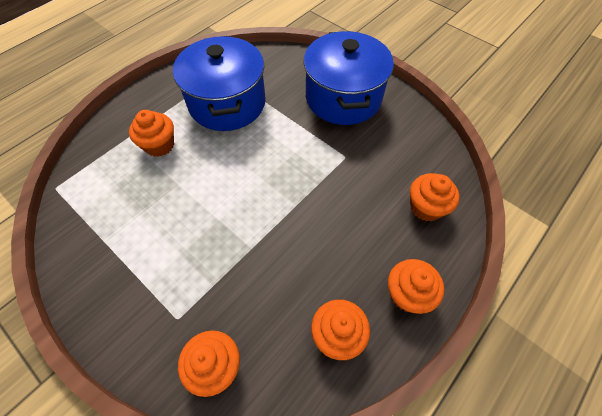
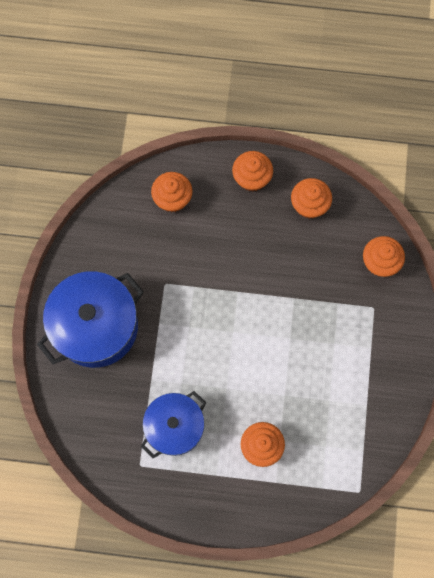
camera: 125 degrees left, 15 degrees up
blue pot [173,36,266,131] -> blue pot [141,391,206,458], size x0.65

